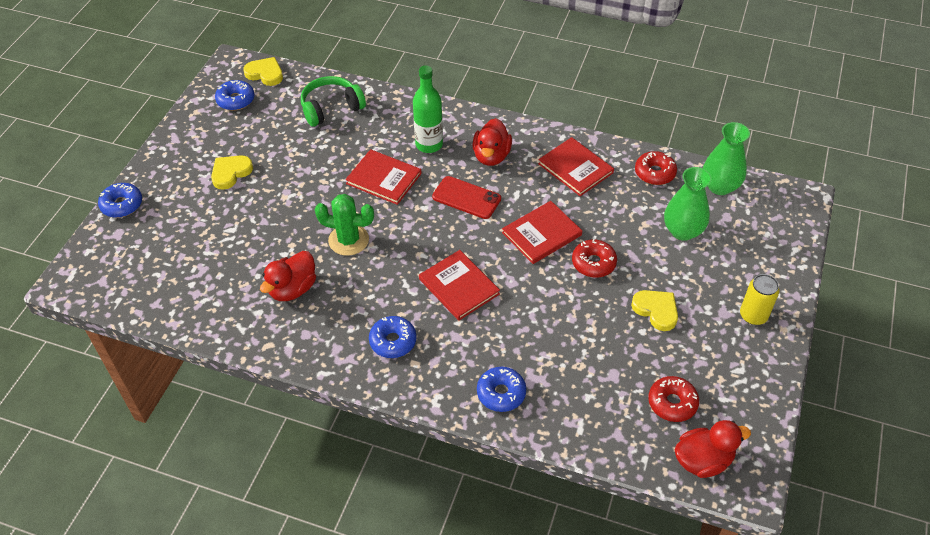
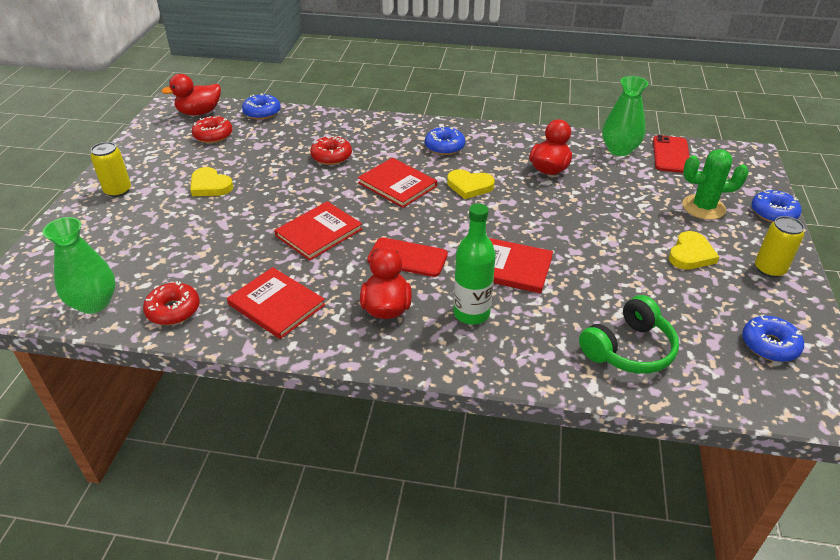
camera: 170 degrees right, 10 degrees down
yellow heart [243,57,283,86] -> yellow heart moved to [447,169,495,199]
green cactus [315,194,374,256] -> green cactus moved to [682,149,749,220]
blue donut [477,367,526,412] -> blue donut moved to [242,93,281,120]
red donut [572,239,617,278] -> red donut moved to [310,136,352,165]
green vase [664,167,712,241] -> green vase moved to [602,76,648,156]
none -> red phone [653,135,689,173]
none -> yellow can [755,216,804,278]

